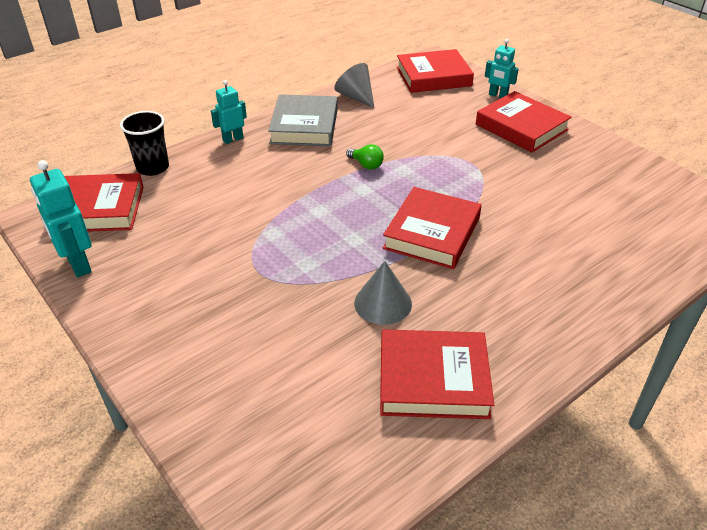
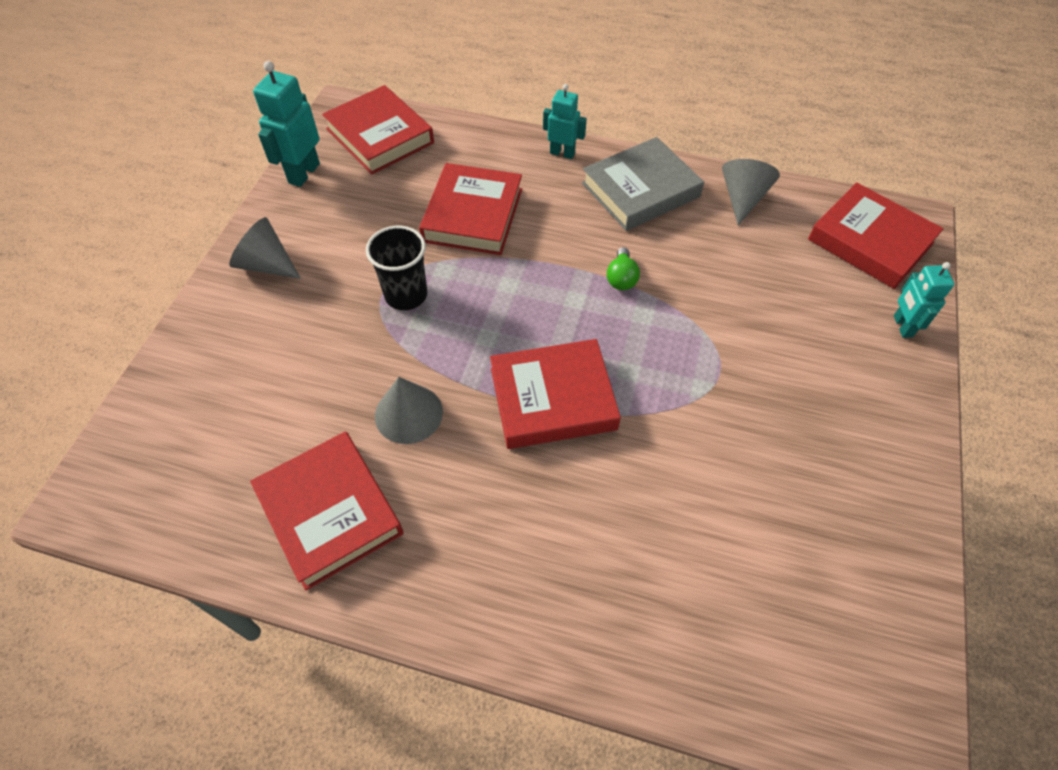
camera: 55 degrees right, 15 degrees up
black cup [120,111,169,176] -> black cup moved to [366,226,427,310]
red book [476,91,572,153] -> red book moved to [419,163,522,255]
none -> grey cone [229,217,301,279]

